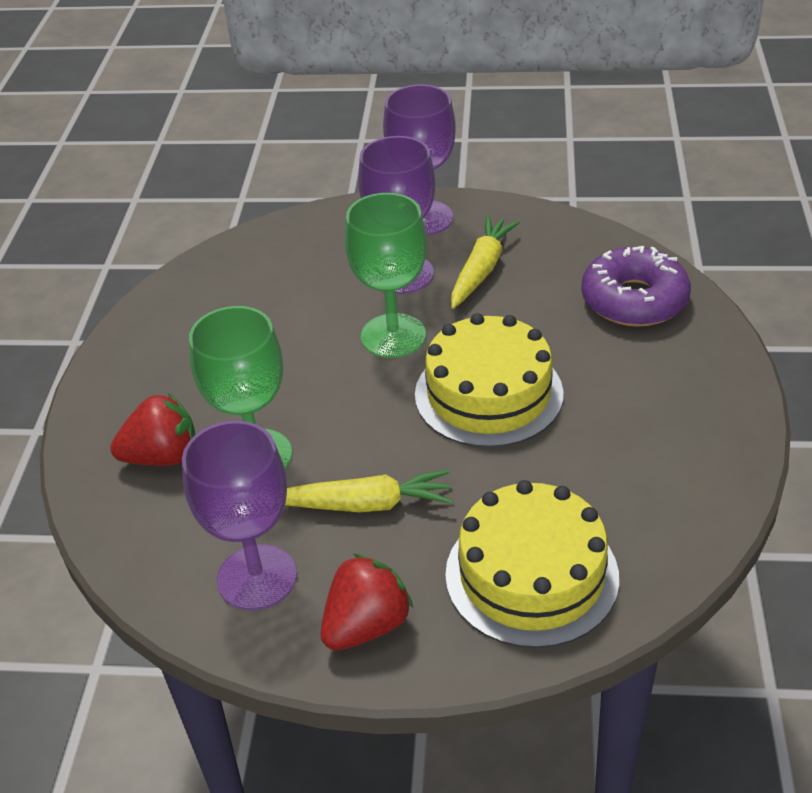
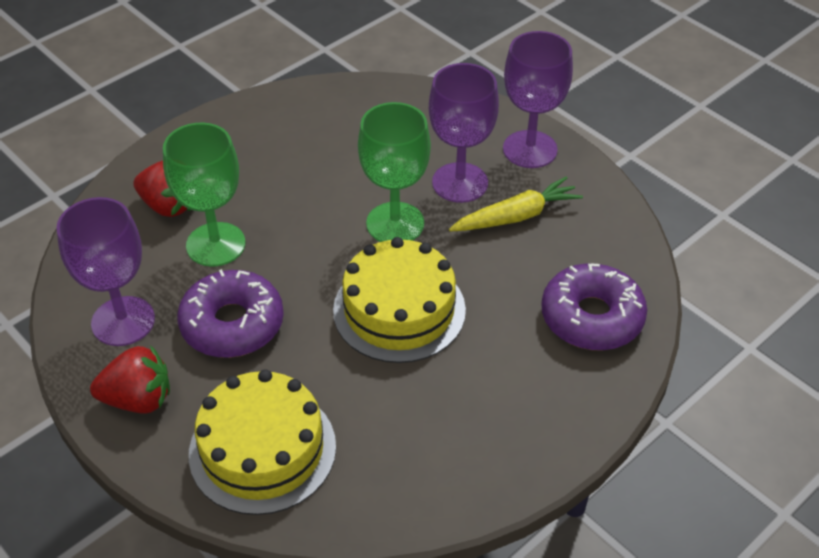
camera: 40 degrees right, 5 degrees up
yellow carrot [285,470,453,512] -> purple donut [177,269,284,358]

